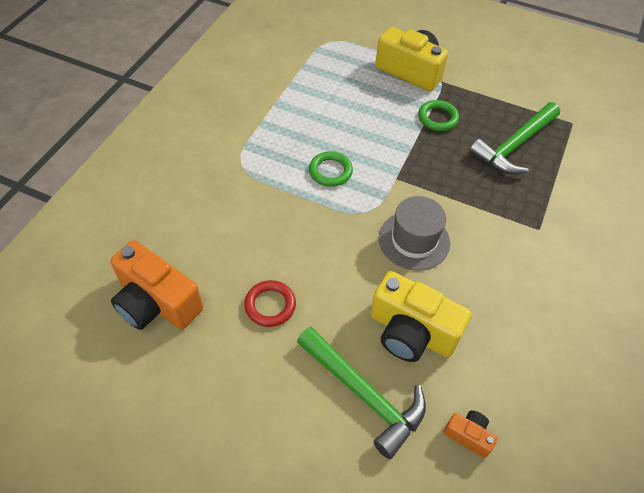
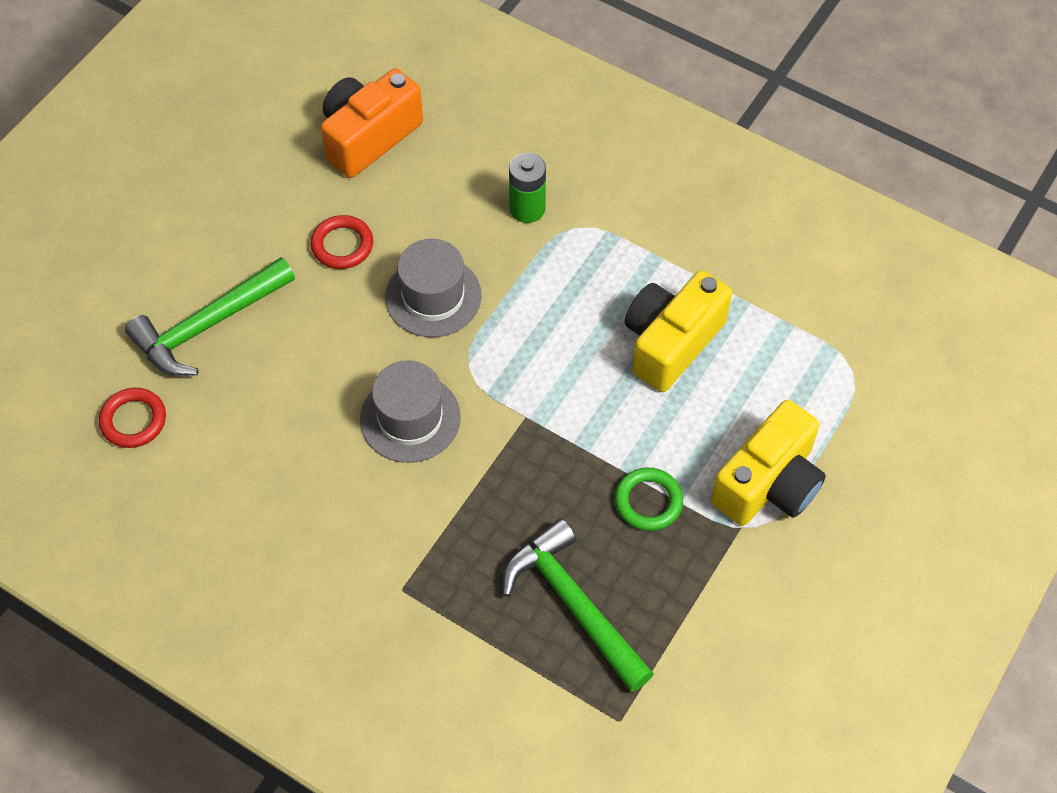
camera: 100 degrees right, 5 degrees up
green ring [309,151,353,187] -> none
yellow camera [370,271,471,362] -> yellow camera moved to [624,270,732,392]
orange camera [444,411,498,458] -> red ring [99,388,166,448]
none -> grey hat [385,239,482,337]
none -> green battery [509,153,546,223]

